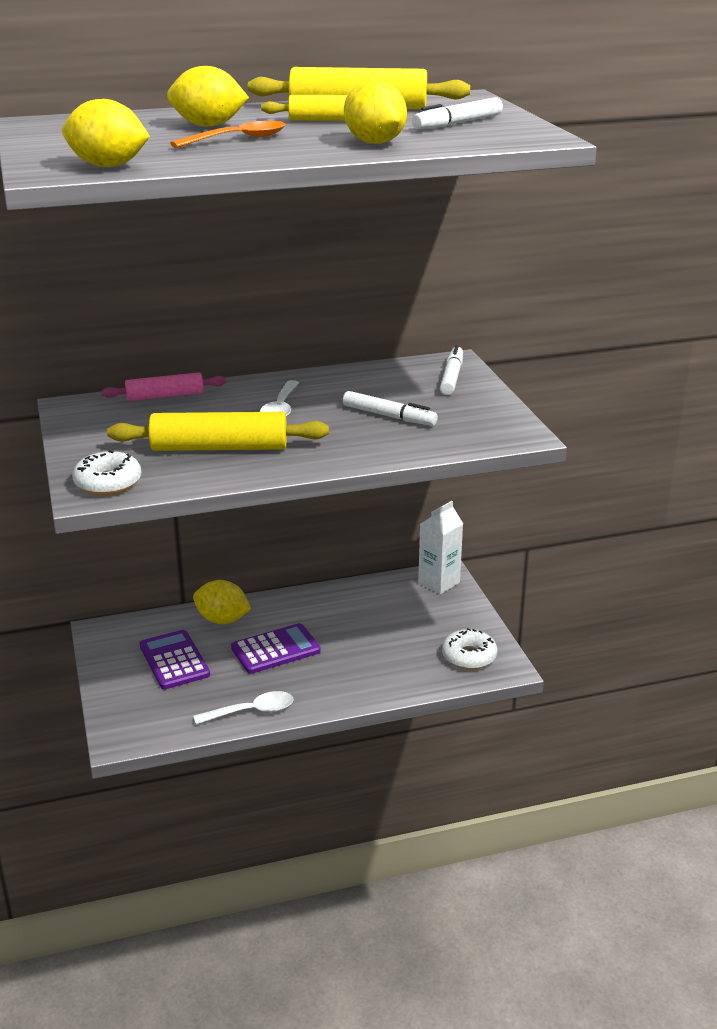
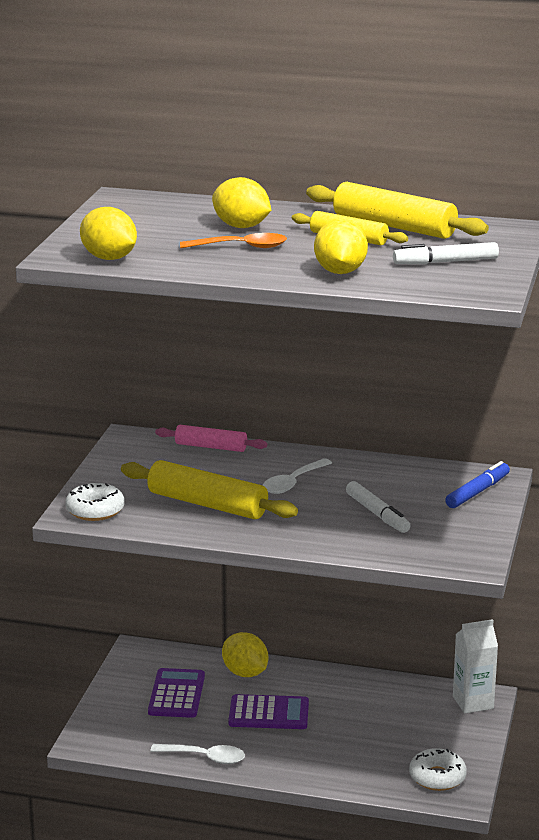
camera: 30 degrees right, 5 degrees down
white marker [440,345,463,395] -> blue marker [445,461,510,508]

